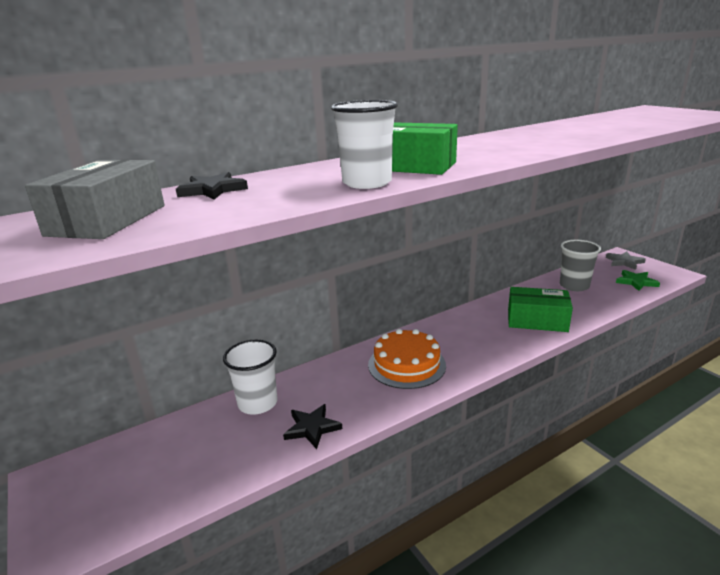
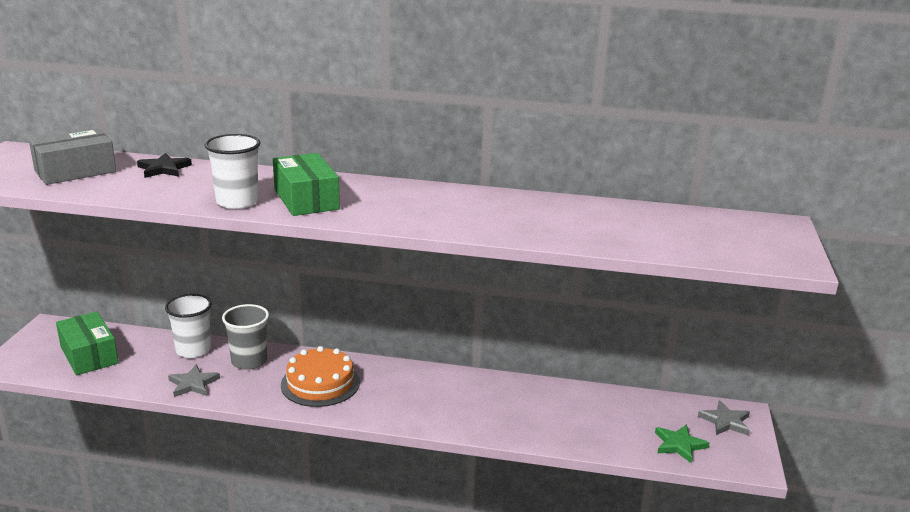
camera: 40 degrees right, 0 degrees up
black star [283,404,342,449] -> grey star [168,364,220,397]
green box [508,287,573,332] -> green box moved to [56,311,119,375]
grey cup [560,240,601,291] -> grey cup moved to [222,304,269,370]

